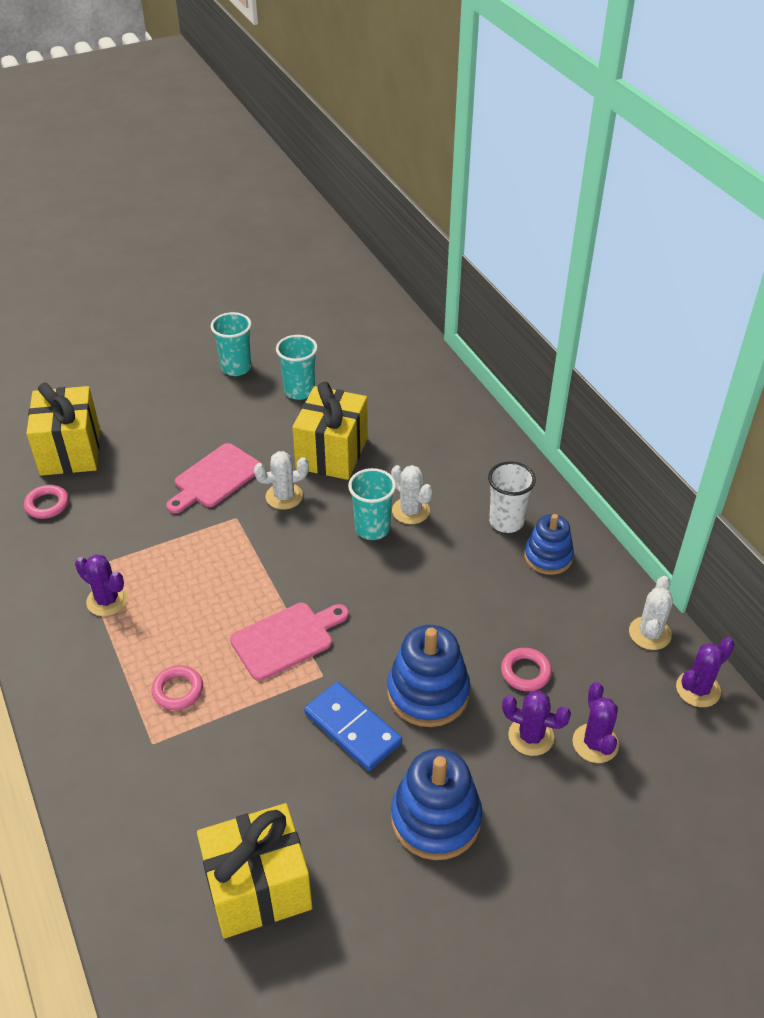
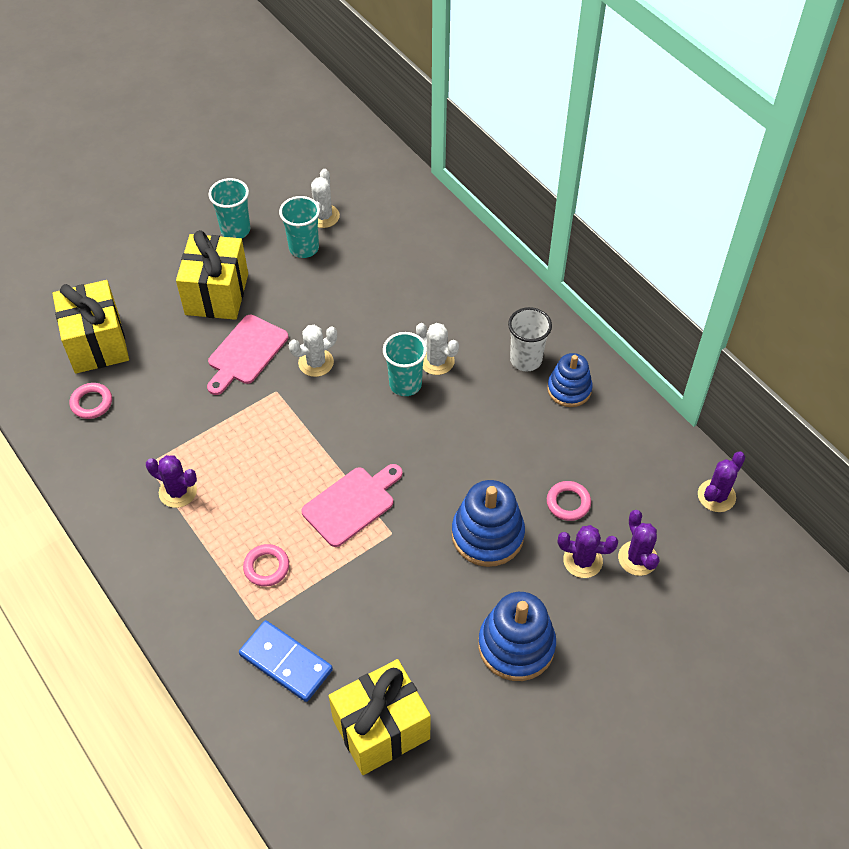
camera: 10 degrees left, 10 degrees up
yellow gift [292,382,368,480] -> yellow gift moved to [176,230,248,320]
blue domino [304,682,402,771] -> blue domino moved to [239,620,333,702]
white cactus [629,576,673,650] -> white cactus moved to [311,169,340,228]

